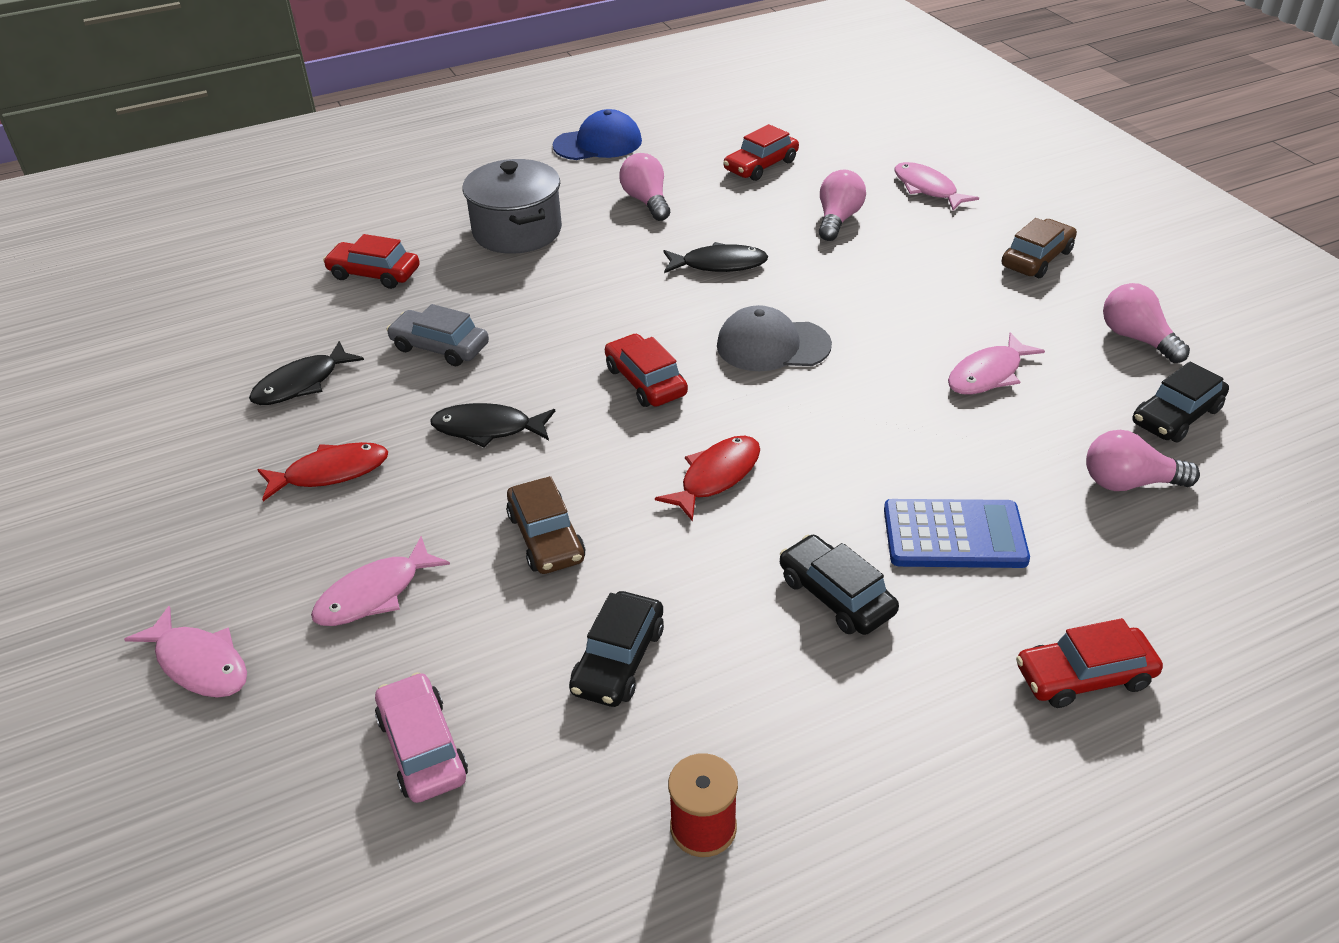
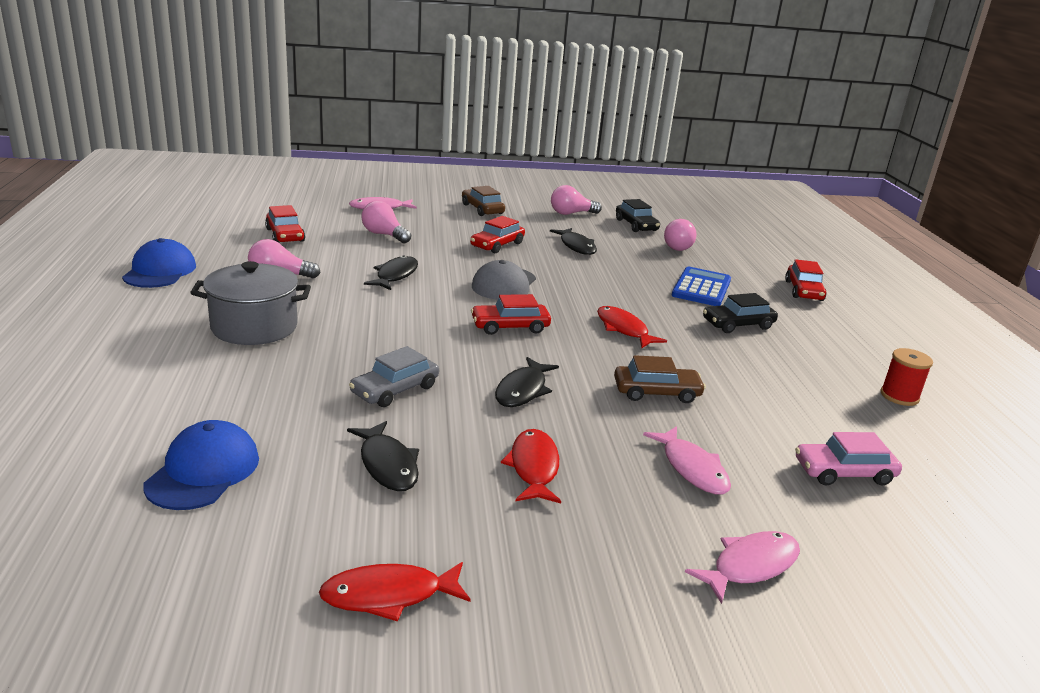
camera: 75 degrees left, 15 degrees down
red car [323,234,420,289] -> red car moved to [470,216,525,253]
black car [569,591,664,707] -> none
pink fish [948,332,1045,394] -> black fish [550,228,597,255]
none -> blue cap [143,420,259,510]
none -> red fish [319,562,471,621]

